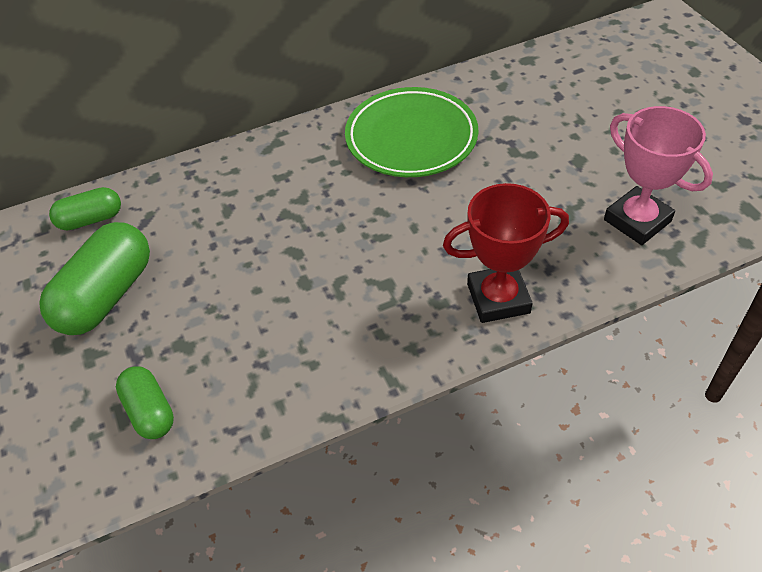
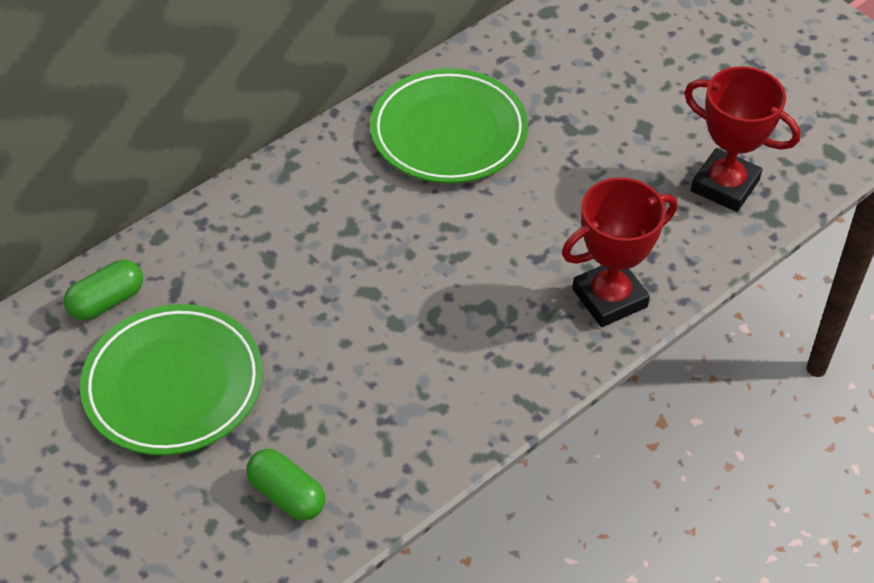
camera: 20 degrees left, 0 degrees up
green capsule [39,222,150,335] -> green plate [80,304,263,455]
pink trophy [604,106,713,245] -> red trophy [684,66,801,212]

